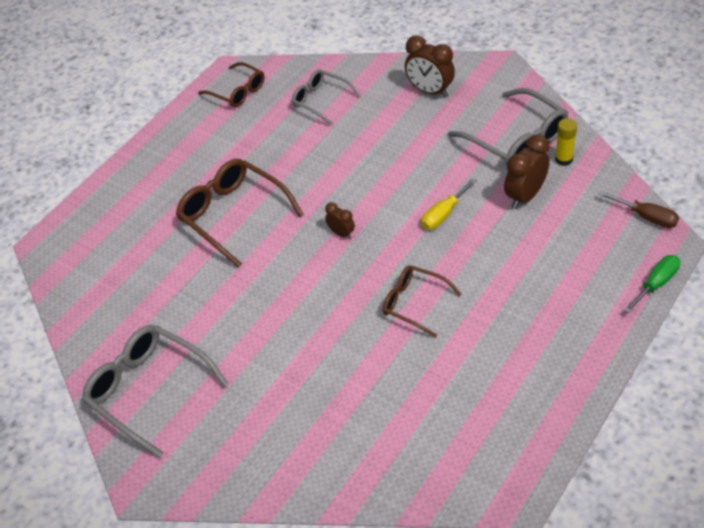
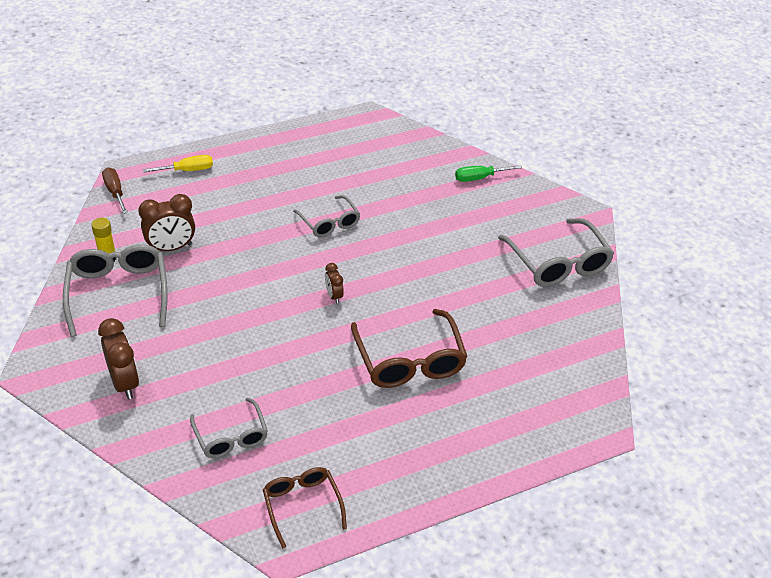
camera: 155 degrees left, 5 degrees down
brown glasses [383,265,462,338] -> grey glasses [293,195,360,237]
yellow screwdriver [422,178,477,229] -> yellow screwdriver moved to [143,155,213,173]
green screwdriver [624,255,680,313] -> green screwdriver moved to [455,165,522,182]

